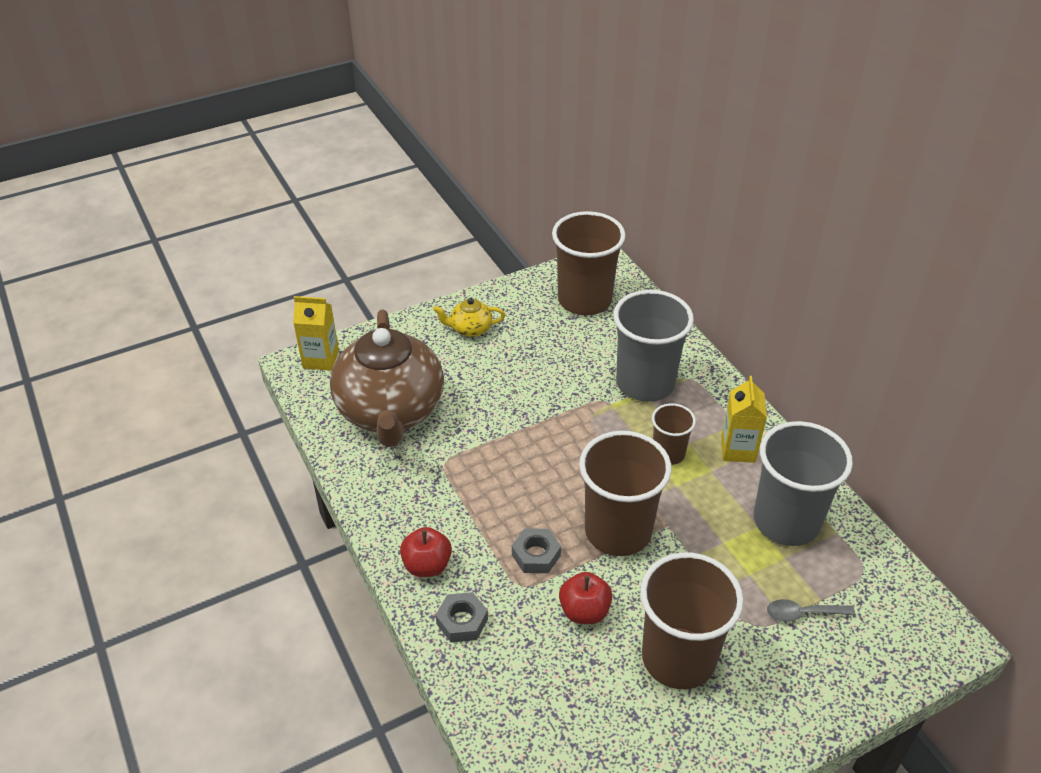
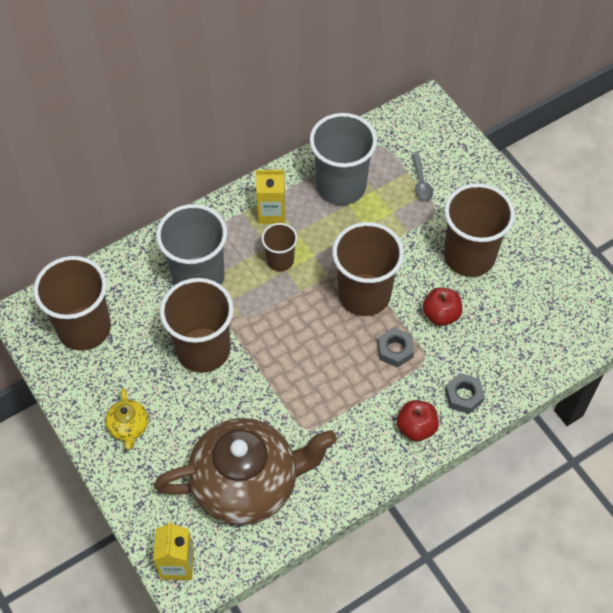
camera: 95 degrees left, 15 degrees up
none -> brown cup [160,278,234,373]

